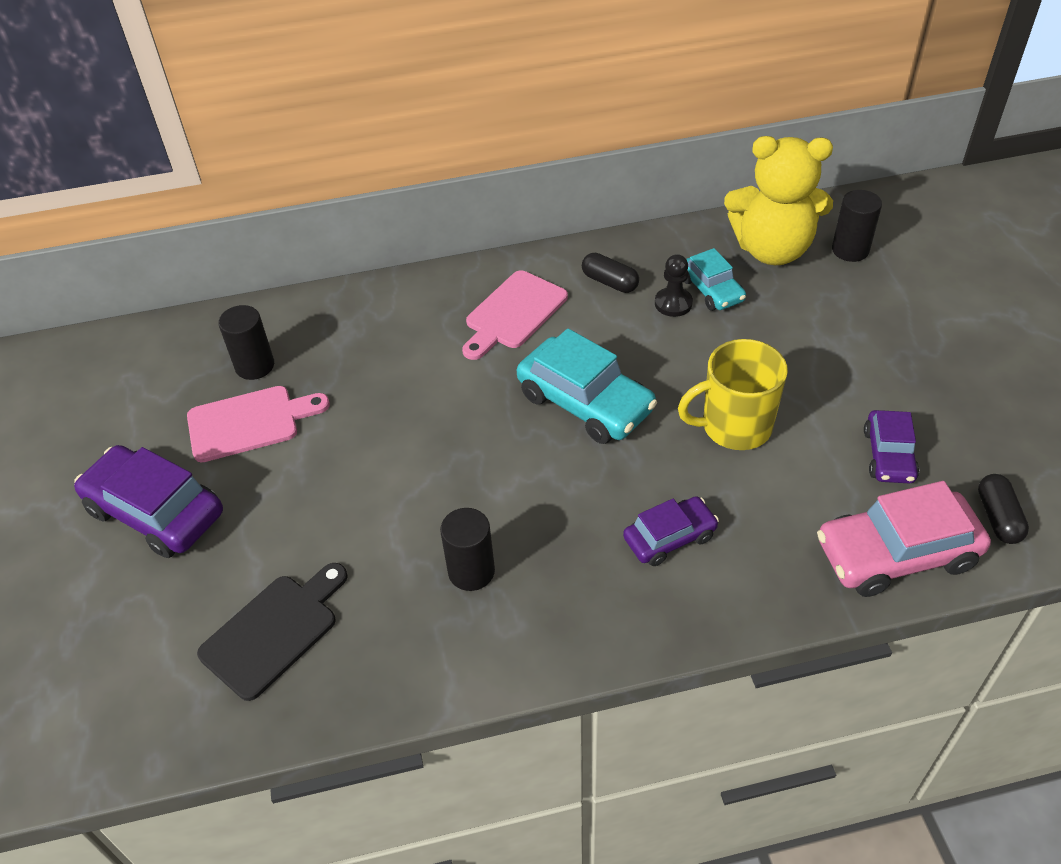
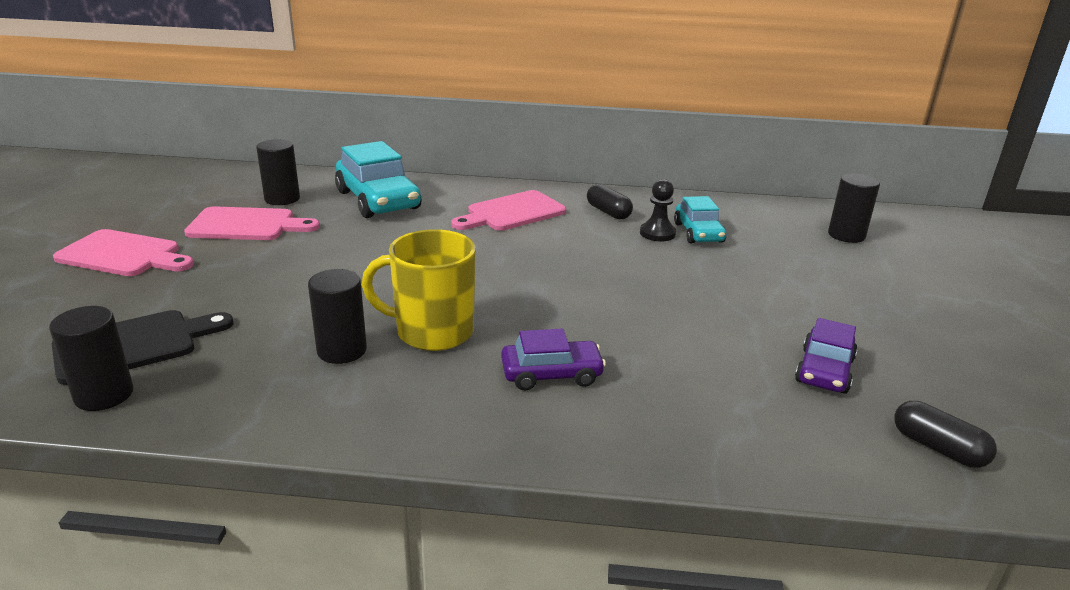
camera: 15 degrees right, 20 degrees down
purple car [74,445,223,558] -> pink cutting board [53,229,194,276]
turquoise car [517,328,657,444] -> turquoise car moved to [335,141,421,218]
yellow mug [678,339,788,450] -> yellow mug moved to [362,229,476,351]
yellow teddy bear [724,136,833,265] -> none
pink car [817,481,991,597] -> none
black capsule [978,474,1029,544] -> black capsule turned 60 degrees counterclockwise [894,401,997,468]
none -> black cylinder [49,306,133,411]

